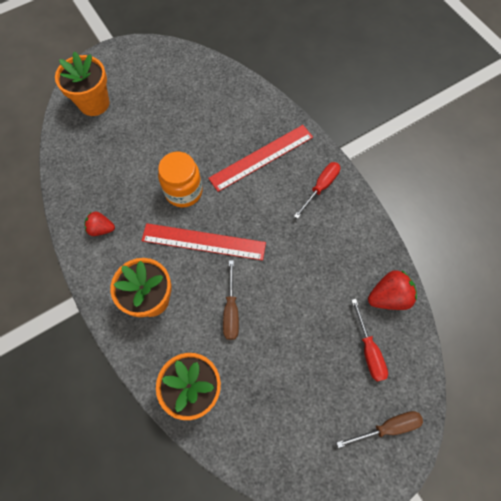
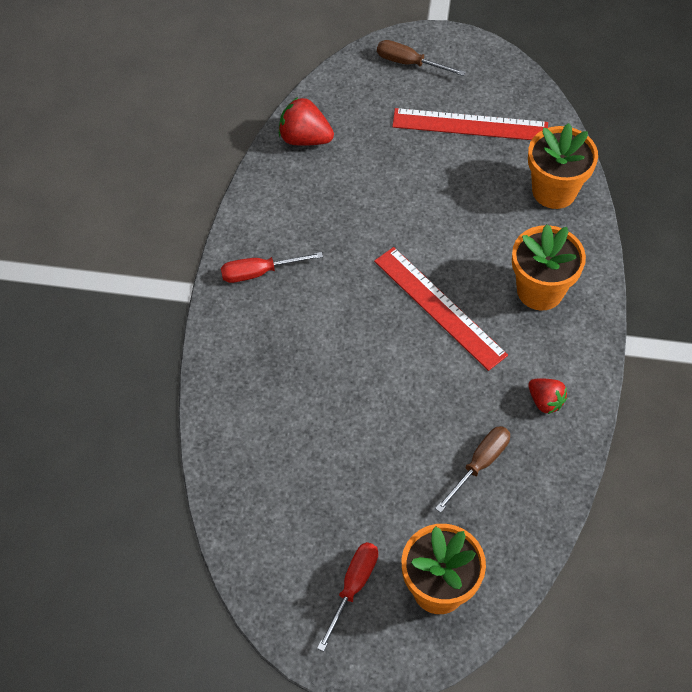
camera: 140 degrees left, 10 degrees down
orange jar [158,152,203,207] -> none
red ruler [208,125,313,192] -> red ruler moved to [392,108,548,140]
brown screwdriver [223,260,239,340] -> brown screwdriver moved to [435,426,510,513]
red screwdriver [351,299,388,382] -> red screwdriver moved to [317,542,378,652]

